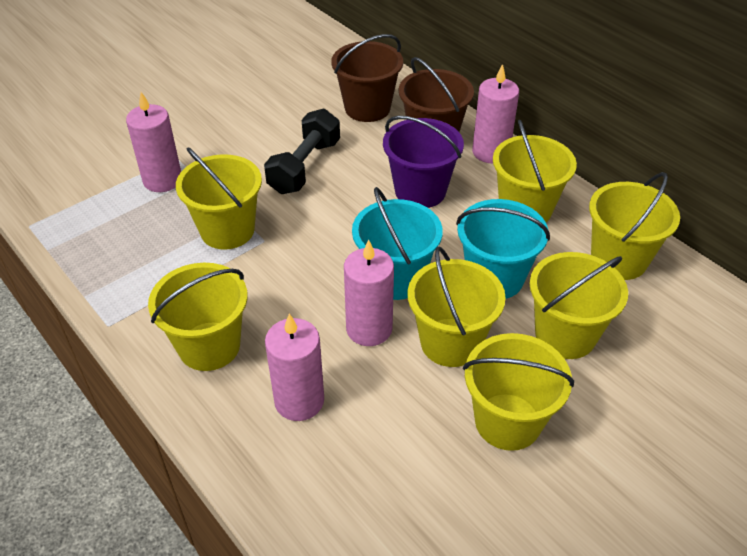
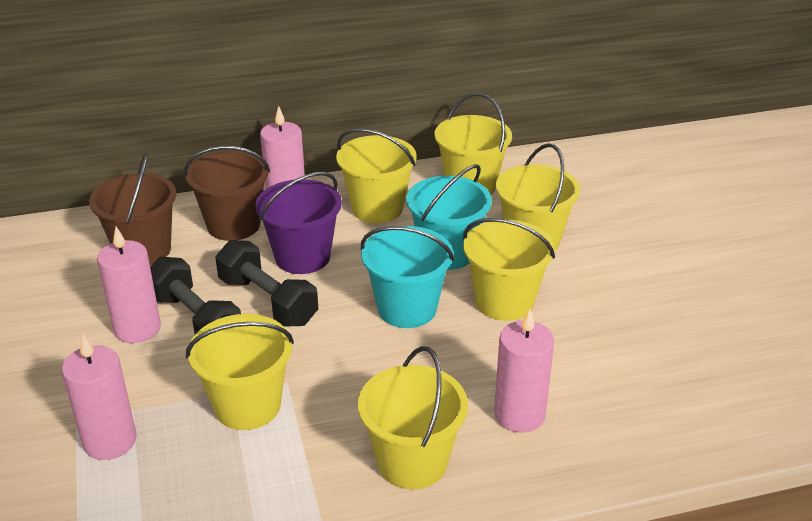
camera: 65 degrees left, 10 degrees down
pink candle [344,240,394,346] -> pink candle moved to [97,227,161,343]
yellow bucket [463,333,574,451] -> none
none -> black dumbbell [215,240,318,326]

